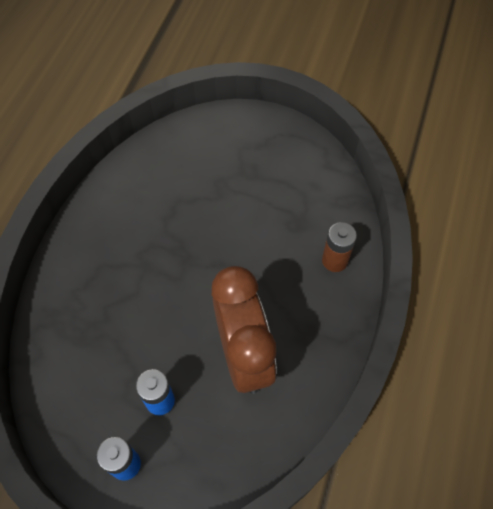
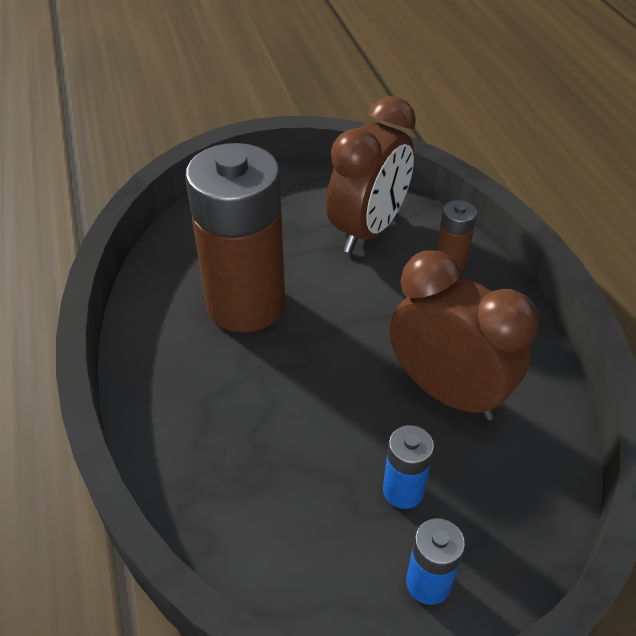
camera: 35 degrees left, 15 degrees down
none -> brown battery [185,143,286,333]
none -> brown clock [326,96,416,253]

